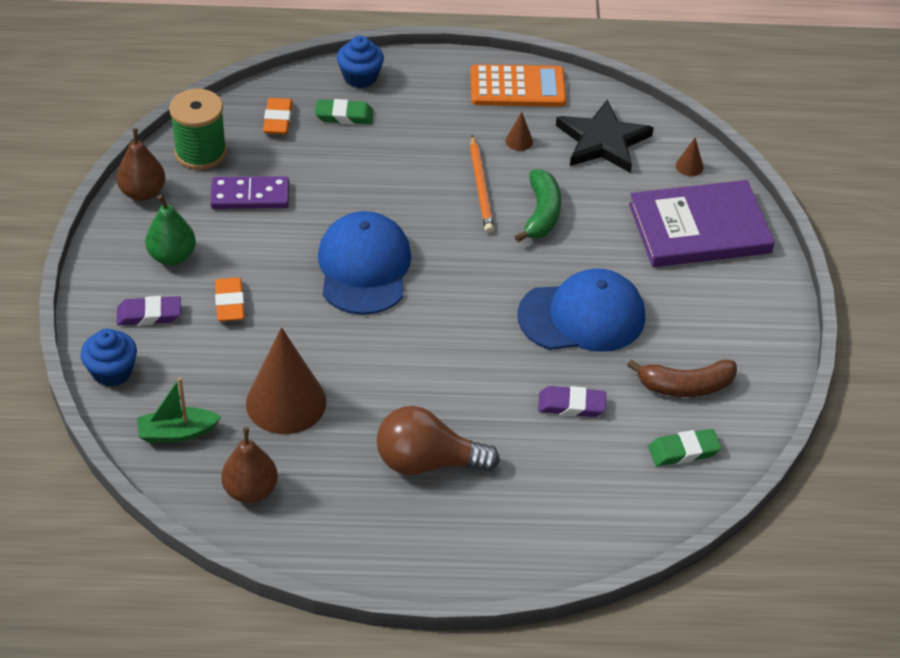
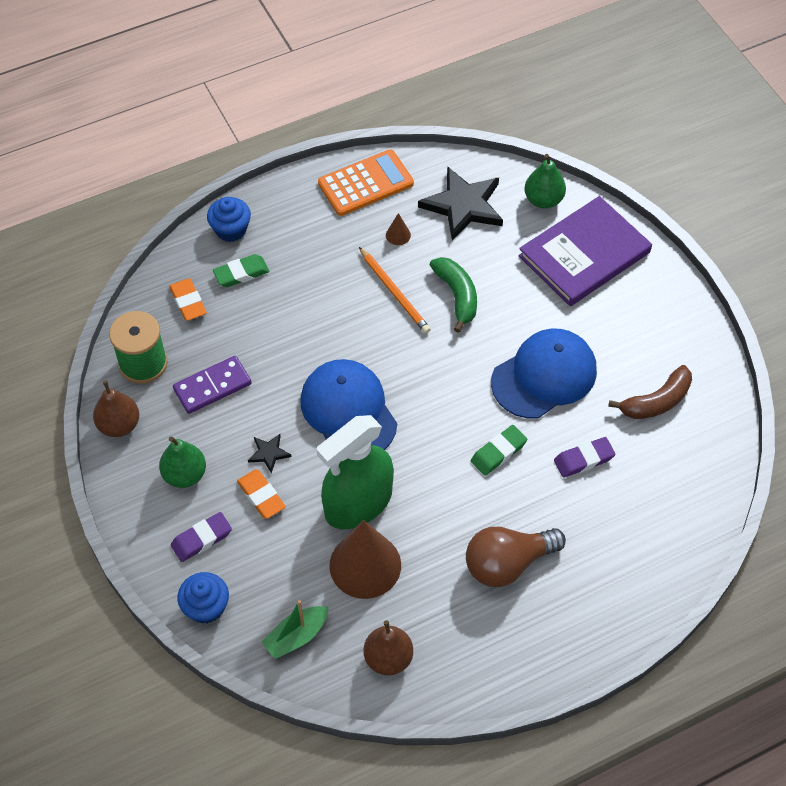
camera: 25 degrees left, 10 degrees up
green eraser [648,429,721,466] -> green eraser moved to [471,425,527,476]
brown cone [676,138,704,176] -> green pear [525,154,566,208]
none -> black star [248,434,291,473]
none -> green spray bottle [316,415,394,529]

